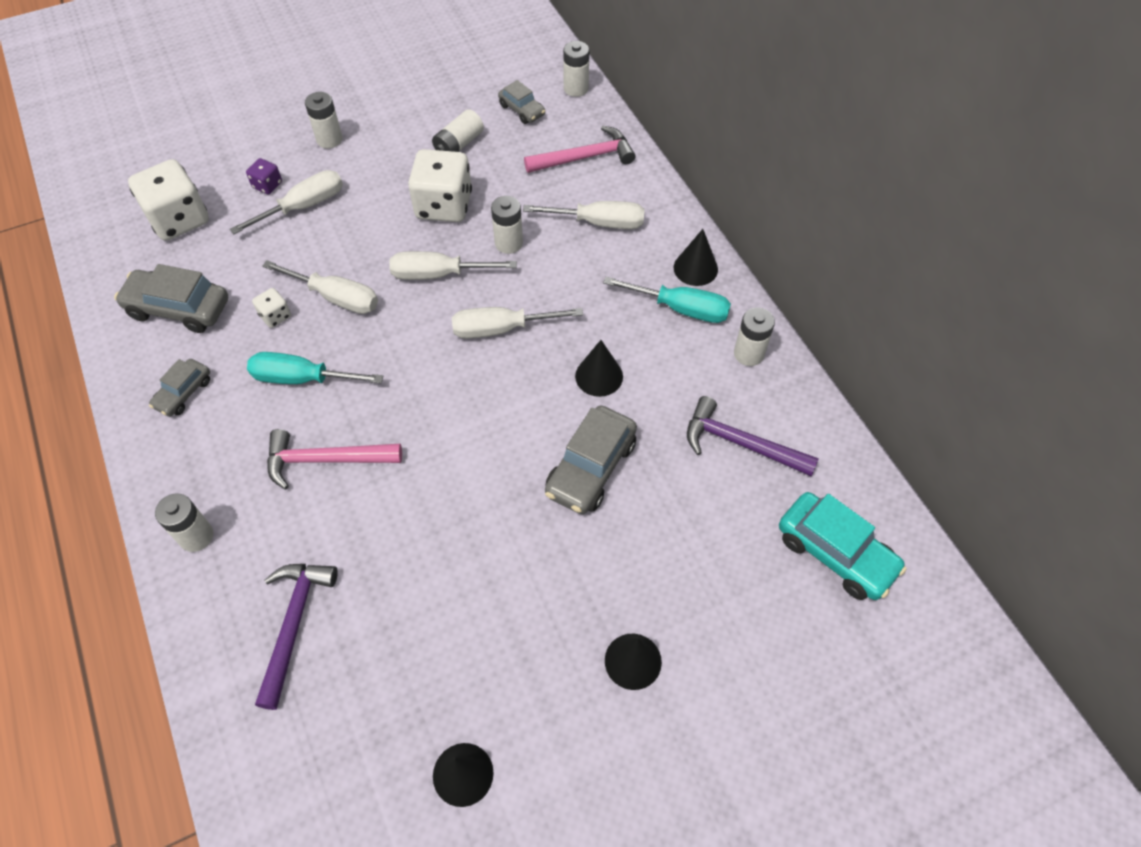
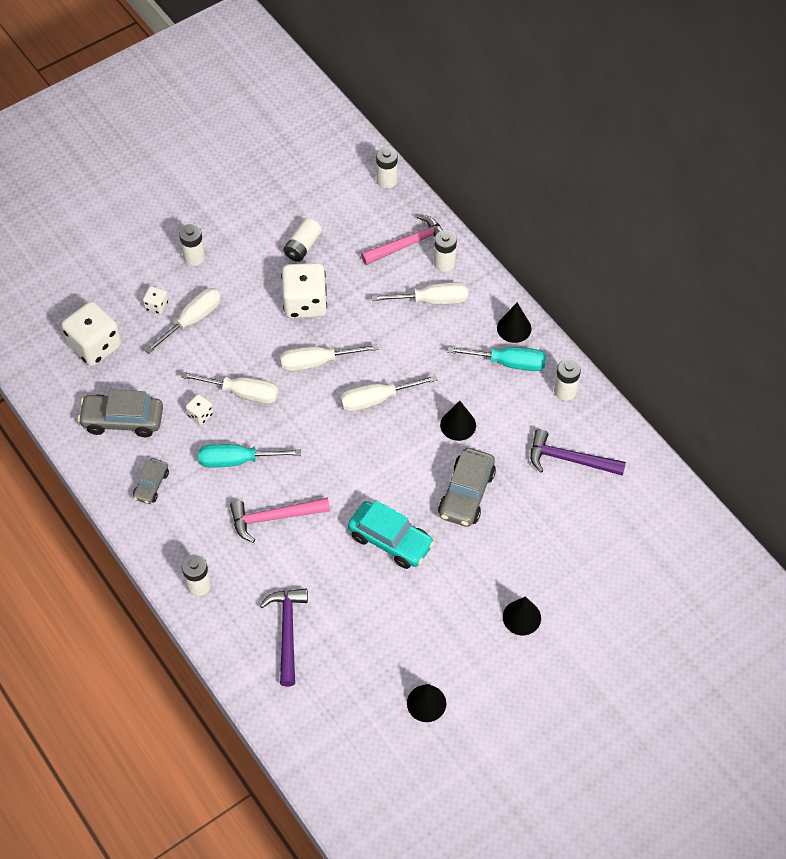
camera: 10 degrees left, 0 degrees up
purple dice [246,158,282,194] -> white dice [143,286,168,314]
white battery [491,196,523,254] -> white battery moved to [434,230,457,272]
grey car [498,80,546,124] -> none
turquoise car [779,492,907,600] -> turquoise car moved to [348,500,435,569]

